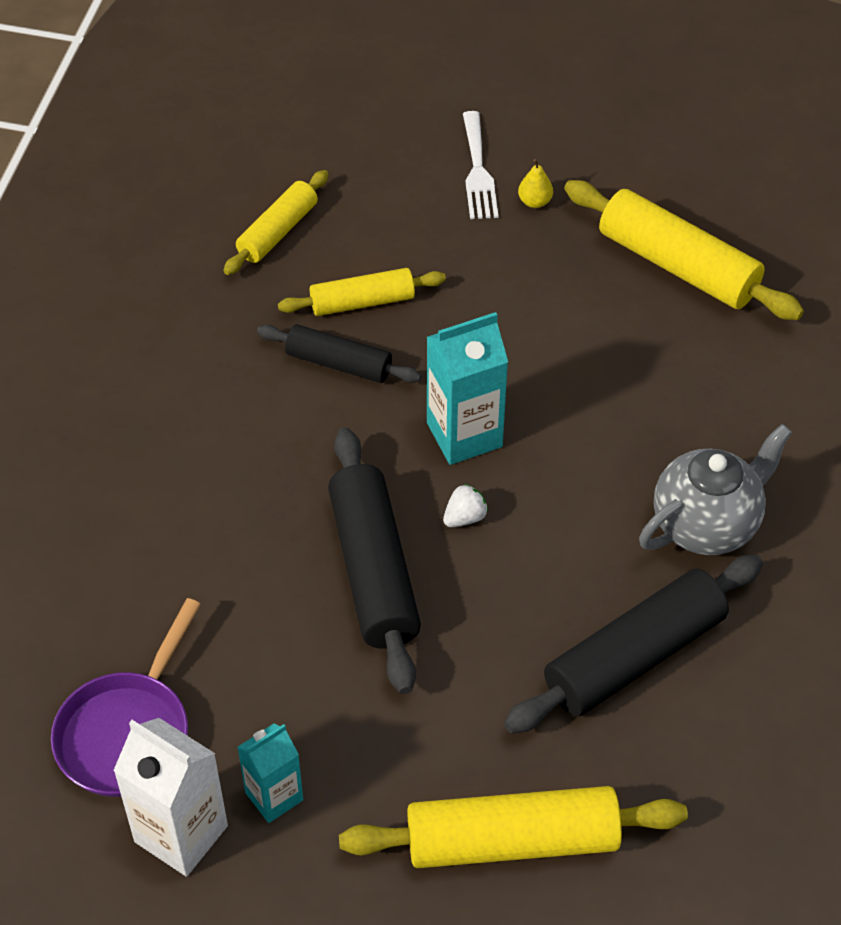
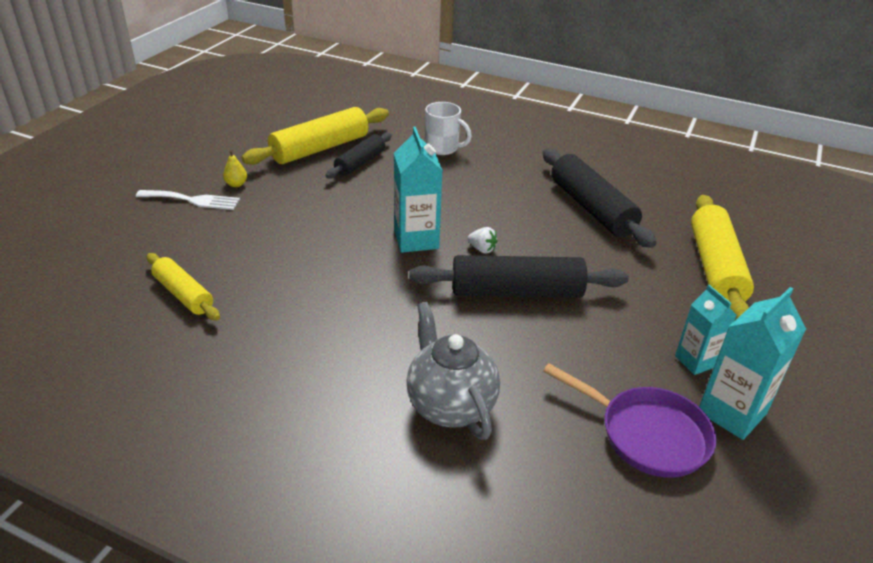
camera: 80 degrees left, 15 degrees down
white carton [113,718,228,877] -> turquoise carton [699,287,806,440]
black rolling pin [257,324,421,383] -> black rolling pin moved to [325,133,392,179]
yellow rolling pin [278,268,446,316] -> none
white strawberry [443,484,488,527] -> white strawberry turned 150 degrees clockwise [467,227,498,254]
grey teapot [639,424,792,555] -> grey teapot moved to [406,302,500,440]
none -> white mug [425,102,472,155]

